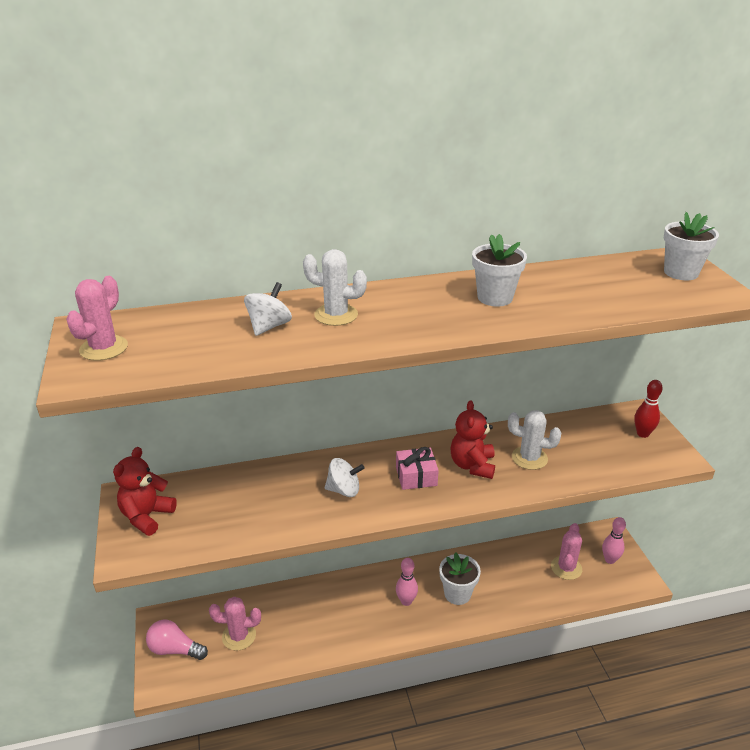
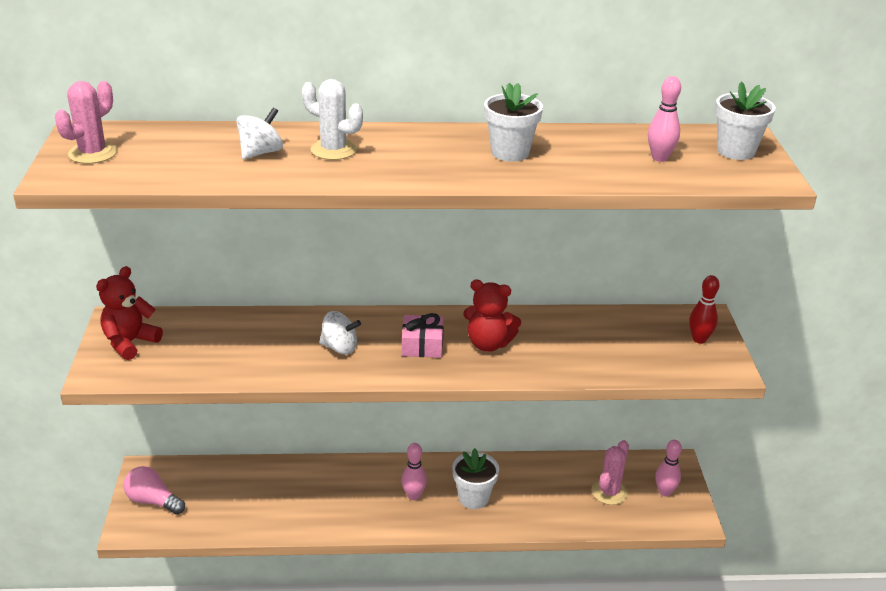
camera: 10 degrees right, 0 degrees up
pink cactus [209,597,261,651] -> none
red teddy bear [450,400,495,479] -> red teddy bear turned 90 degrees counterclockwise [463,279,521,352]
white cactus [508,410,561,470] -> none
none -> pink bowling pin [648,76,681,162]

